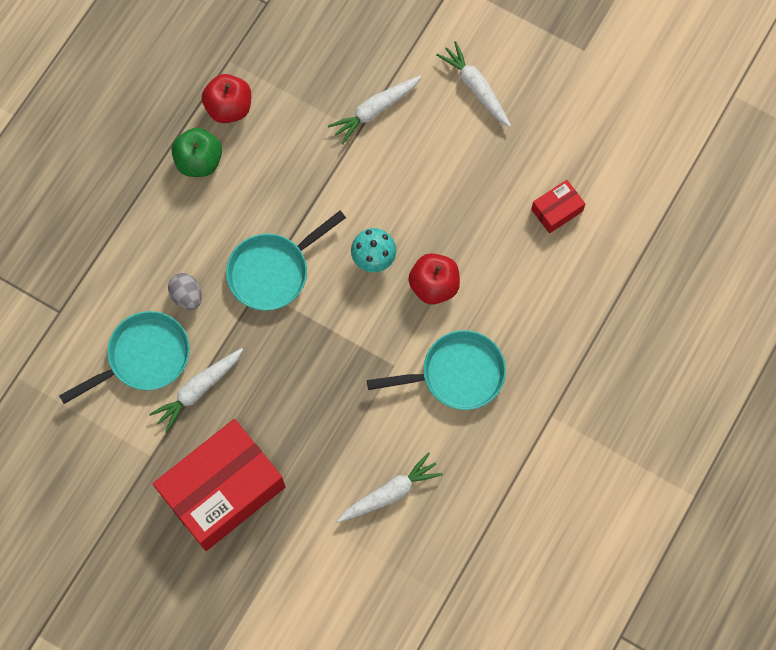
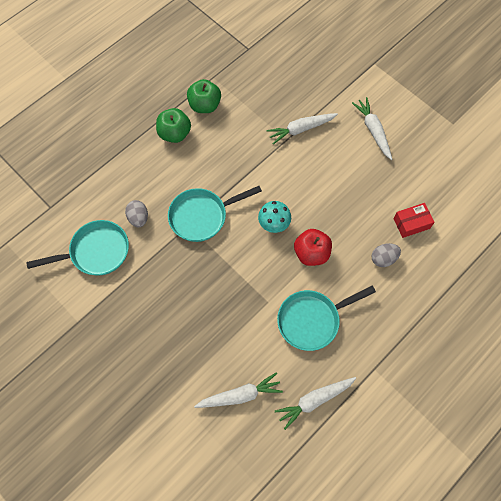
camera: 15 degrees right, 5 degrees down
white carrot [149,348,243,433] -> white carrot moved to [275,377,356,430]
red box [153,419,285,551] -> none
red apple [202,74,251,123] -> green apple [187,79,221,113]
turquoise pan [367,330,506,410] -> turquoise pan turned 150 degrees clockwise [277,286,376,351]
none -> grey egg [372,243,401,267]

